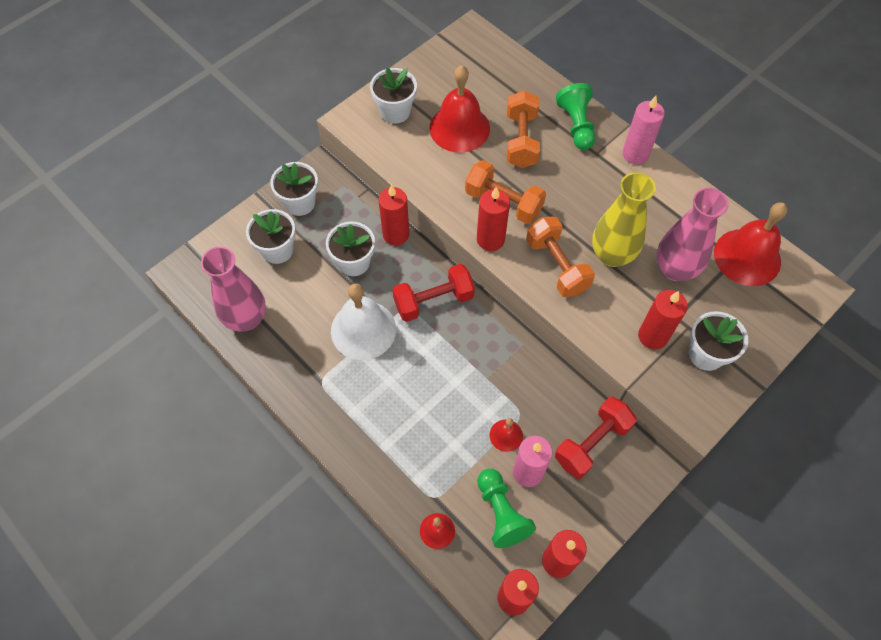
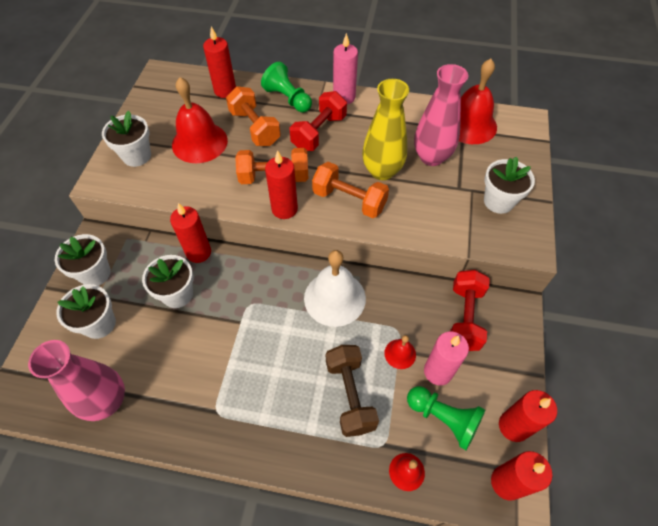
camera: 35 degrees left, 5 degrees down
white bell [331,283,396,360] -> white bell moved to [304,250,366,327]
red dumbbell [393,264,475,322] -> red dumbbell moved to [289,91,347,151]
red candle [638,290,688,349] -> red candle moved to [203,26,236,98]
none -> brown dumbbell [326,345,379,437]

